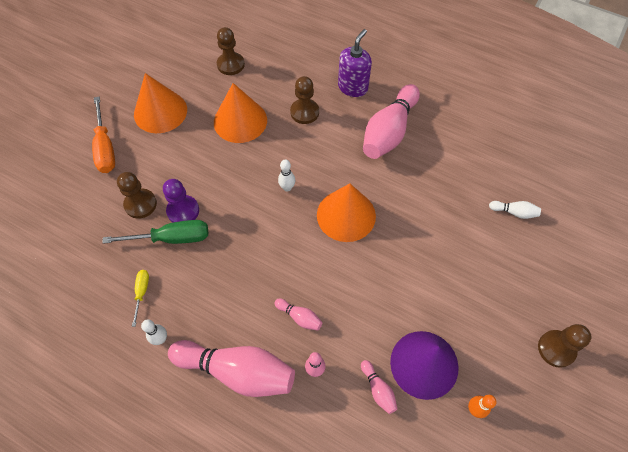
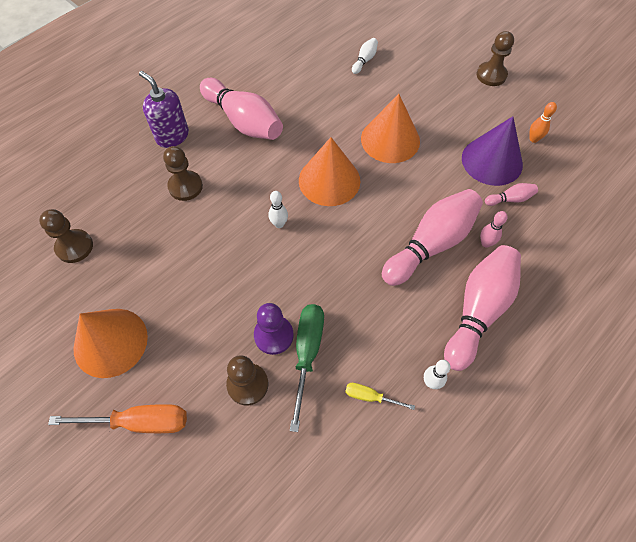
camera: 75 degrees left, 0 degrees up
orange cone [214,83,267,143] -> orange cone moved to [361,94,420,163]
pink bowling pin [274,299,322,330] -> pink bowling pin [382,189,483,286], size x2.31

